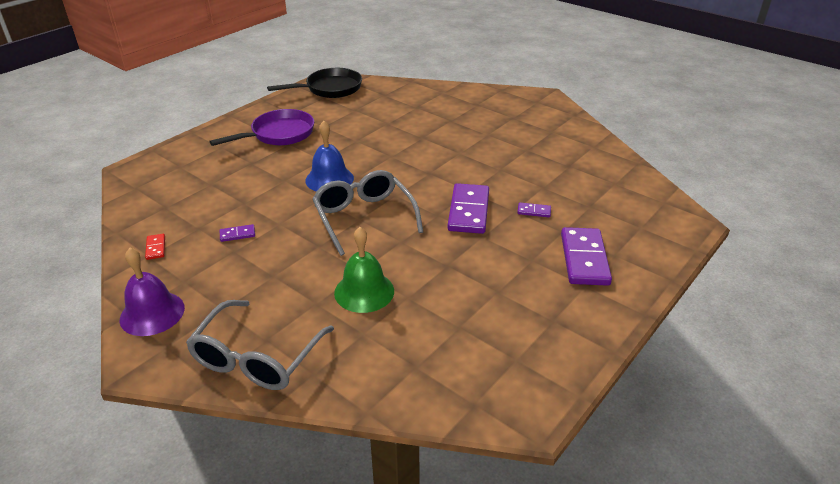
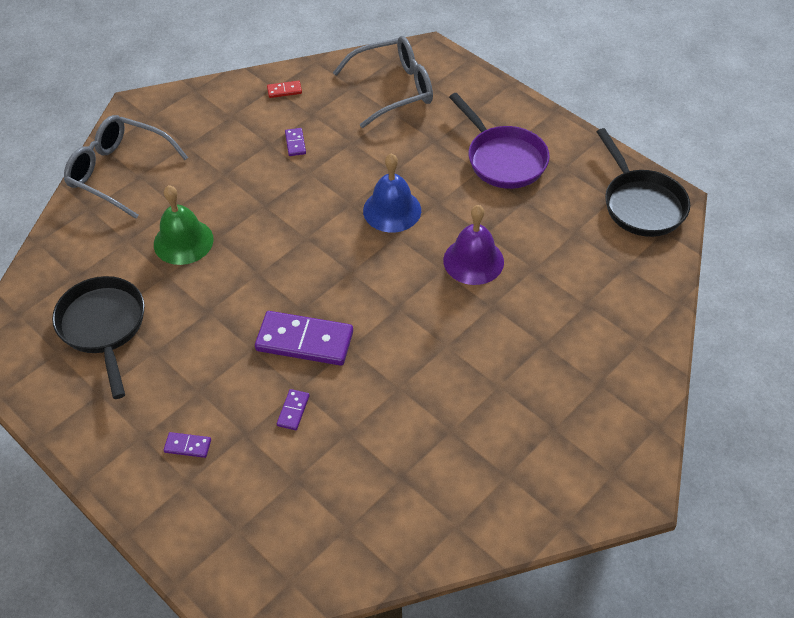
camera: 95 degrees right, 15 degrees up
purple bell [120,248,185,336] -> purple bell moved to [443,205,504,285]
grey glasses [313,170,423,256] -> grey glasses moved to [333,36,433,128]
purple domino [561,227,612,286] -> purple domino [164,432,211,458], size x0.45
none -> black pan [52,276,145,399]

